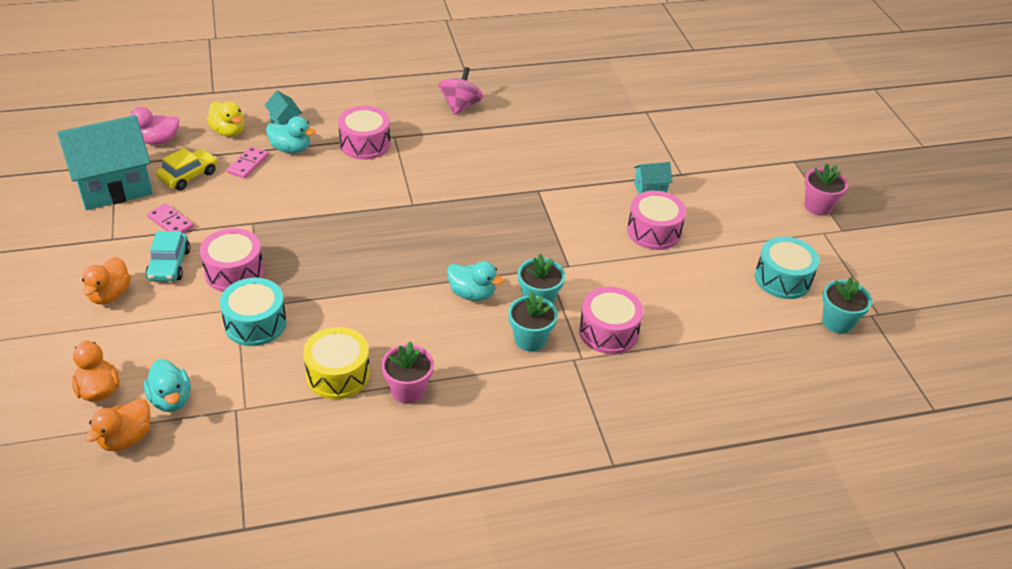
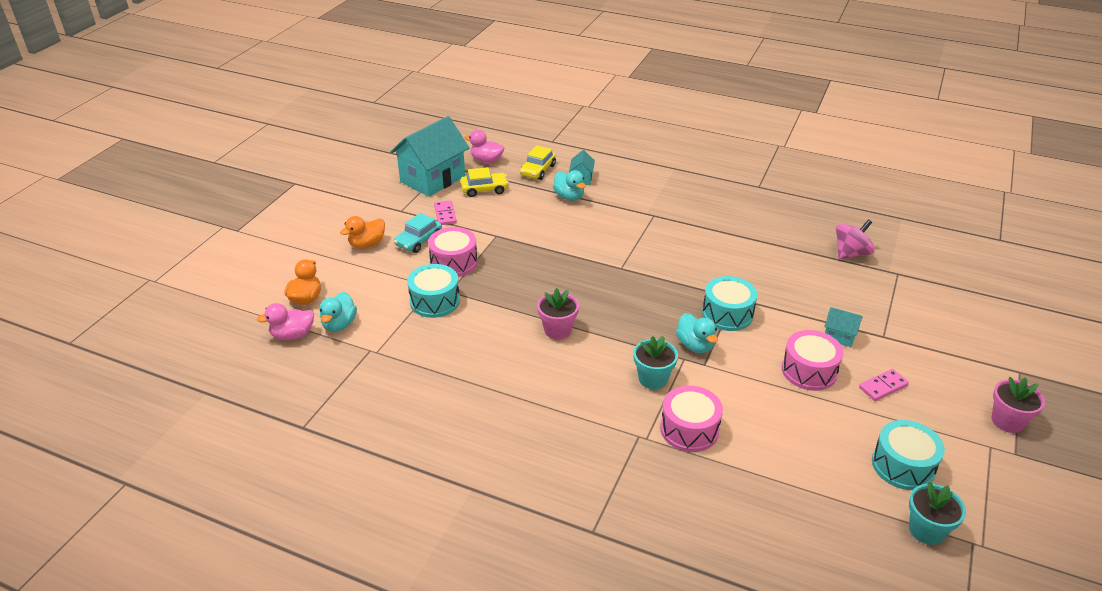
camera: 40 degrees right, 5 degrees down
turquoise house [57,115,153,210] -> turquoise house turned 60 degrees counterclockwise [390,116,469,197]
orange duck [85,398,150,451] -> pink duck [257,303,314,340]
yellow duck [207,101,244,137] -> yellow car [520,145,556,180]
pink domino [227,146,268,179] -> pink domino moved to [859,369,909,401]
yellow drum [303,327,370,399] -> none
pink drum [338,106,390,160] -> none
pink flower pot [381,341,434,404] -> pink flower pot moved to [537,288,579,339]
pink spinning top [439,67,484,115] -> pink spinning top moved to [836,219,875,259]
turquoise duck [447,261,504,301] -> turquoise duck moved to [676,313,718,353]
turquoise flower pot [508,292,558,352] -> none
none -> turquoise drum [702,276,757,331]

